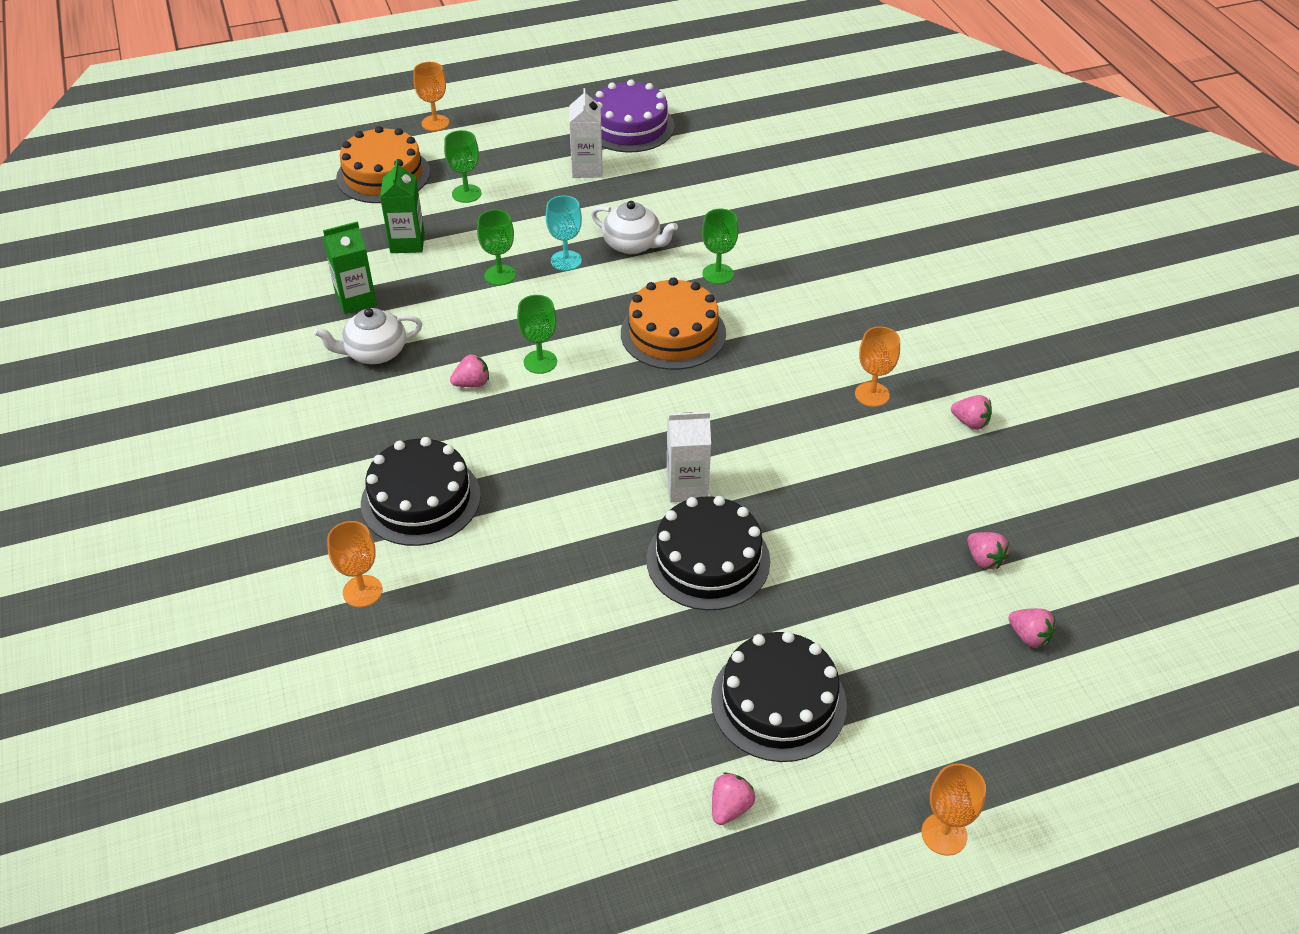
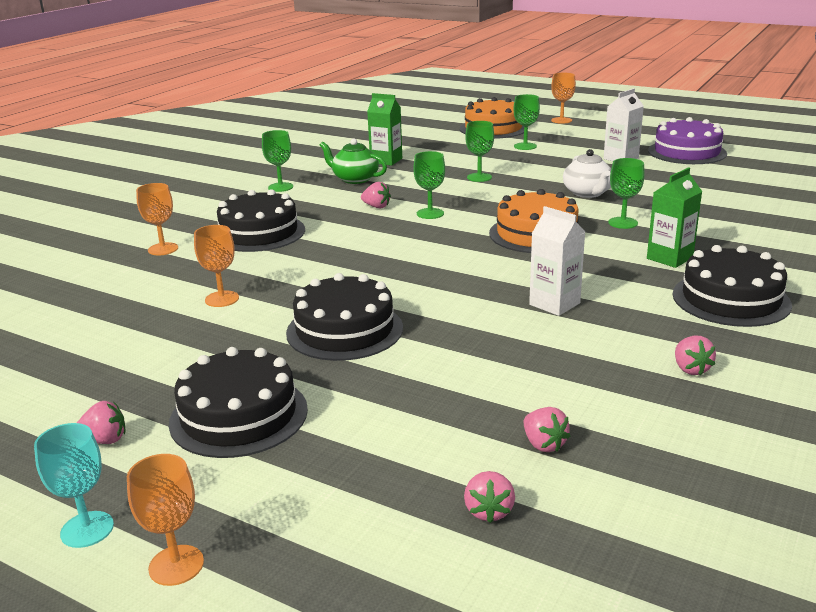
camera: 50 degrees right, 20 degrees down
white teapot [314,308,422,364] -> green teapot [320,139,387,184]
green carton [380,160,425,253] -> green carton moved to [647,167,702,268]
turquoise goblet [546,196,582,271] -> turquoise goblet moved to [34,423,114,548]
white carton [667,412,711,502] -> white carton moved to [529,206,585,316]
orange goblet [855,327,900,407] -> orange goblet moved to [194,225,239,307]
pink strawberry [967,532,1009,569] -> pink strawberry turned 45 degrees counterclockwise [524,407,570,452]
none -> green goblet [262,130,293,192]
none -> black cake [673,245,792,327]

